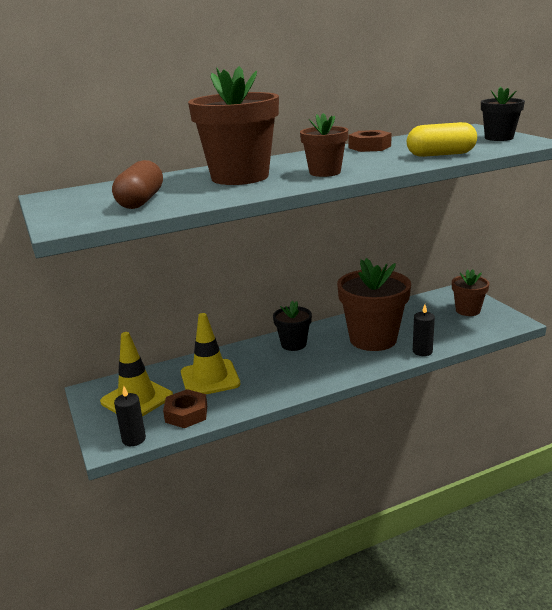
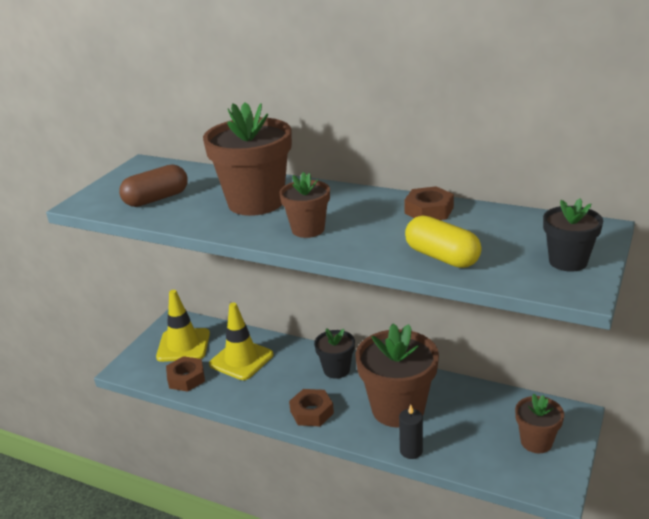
camera: 50 degrees right, 5 degrees up
black candle [114,386,146,446] -> none
none -> brown nut [289,389,334,426]

